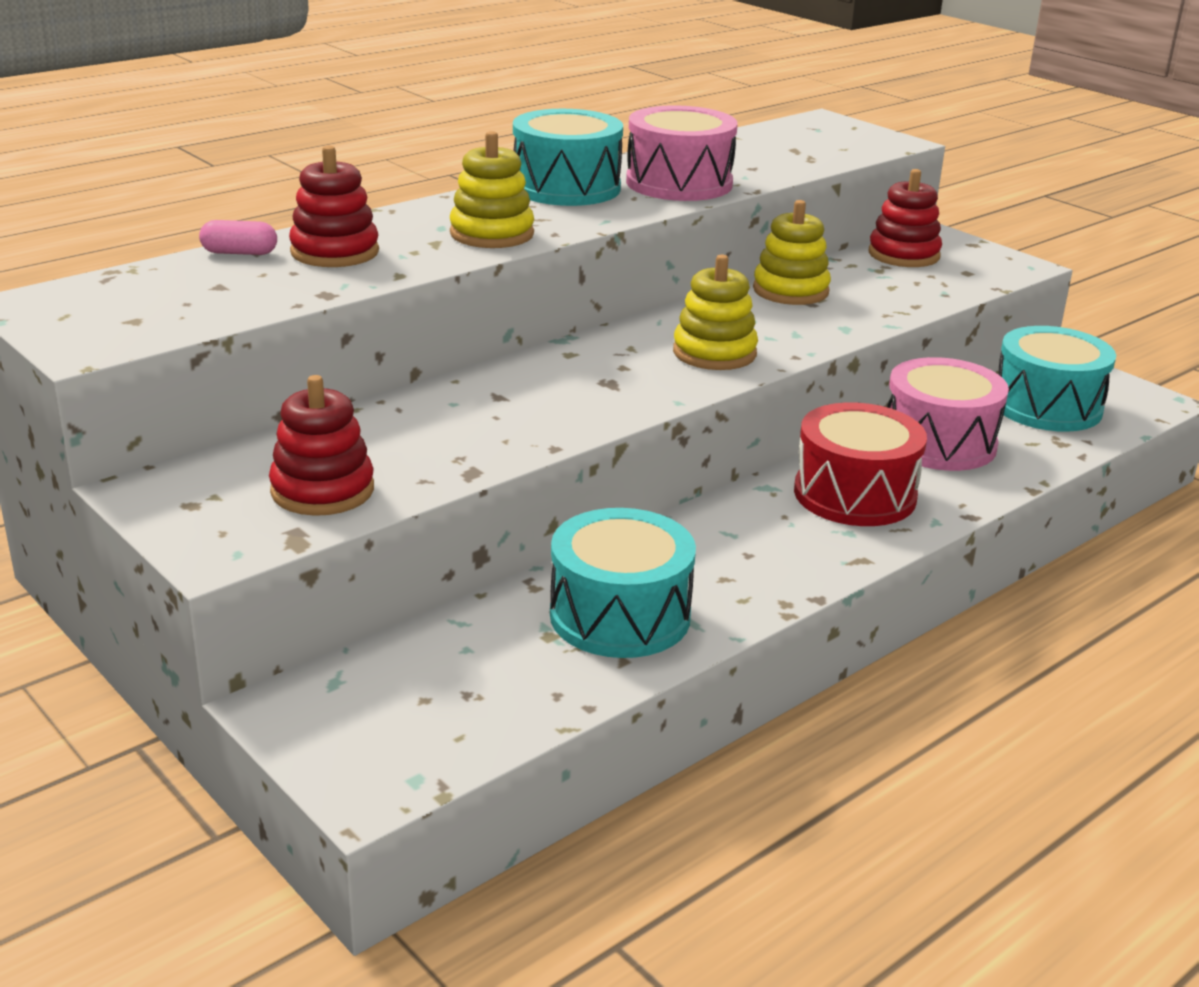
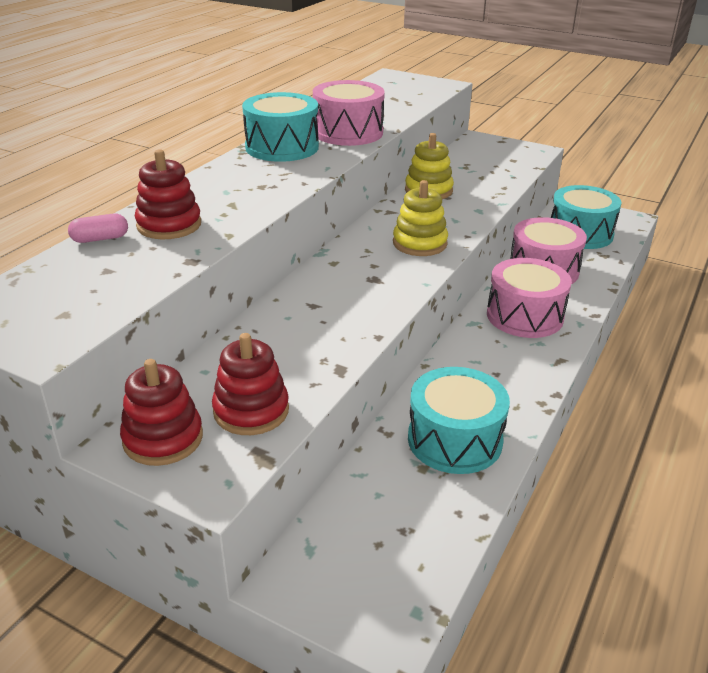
camera: 20 degrees left, 5 degrees up
yellow stacking toy [450,131,534,248] -> none
red drum [794,402,927,526] -> pink drum [487,258,572,338]
red stacking toy [869,169,942,267] -> red stacking toy moved to [120,359,203,466]

